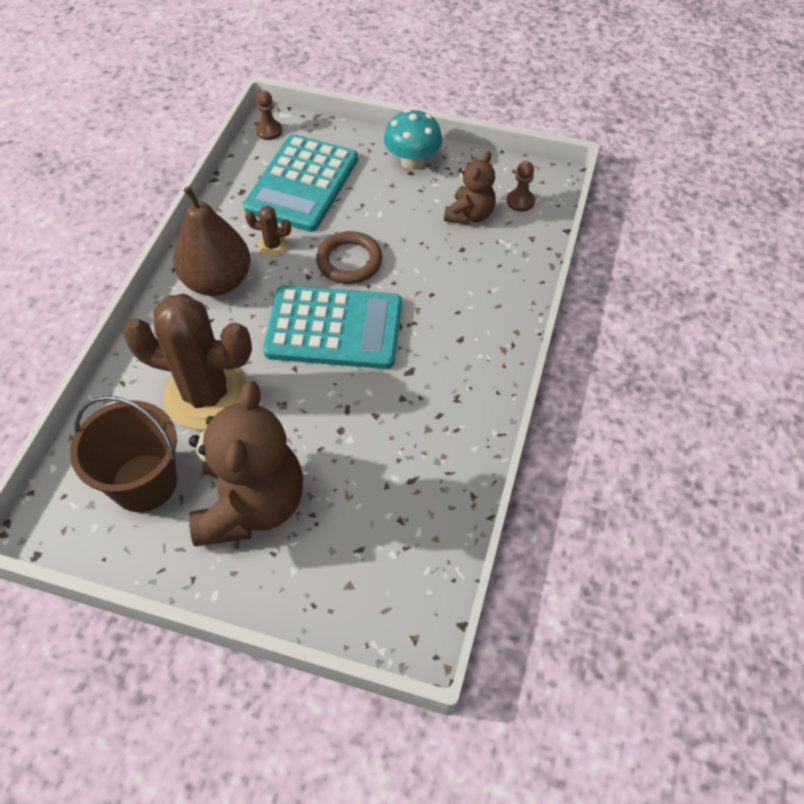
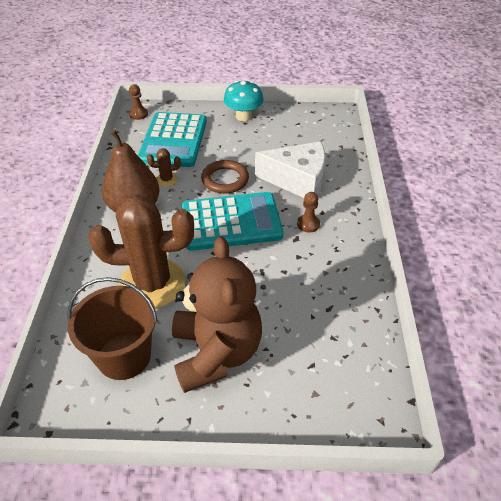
camera: 15 degrees left, 10 degrees down
brown teddy bear [444,151,496,225] -> none
brown pawn [507,161,535,212] -> brown pawn moved to [297,192,320,233]
none -> white cheese [255,141,325,198]

